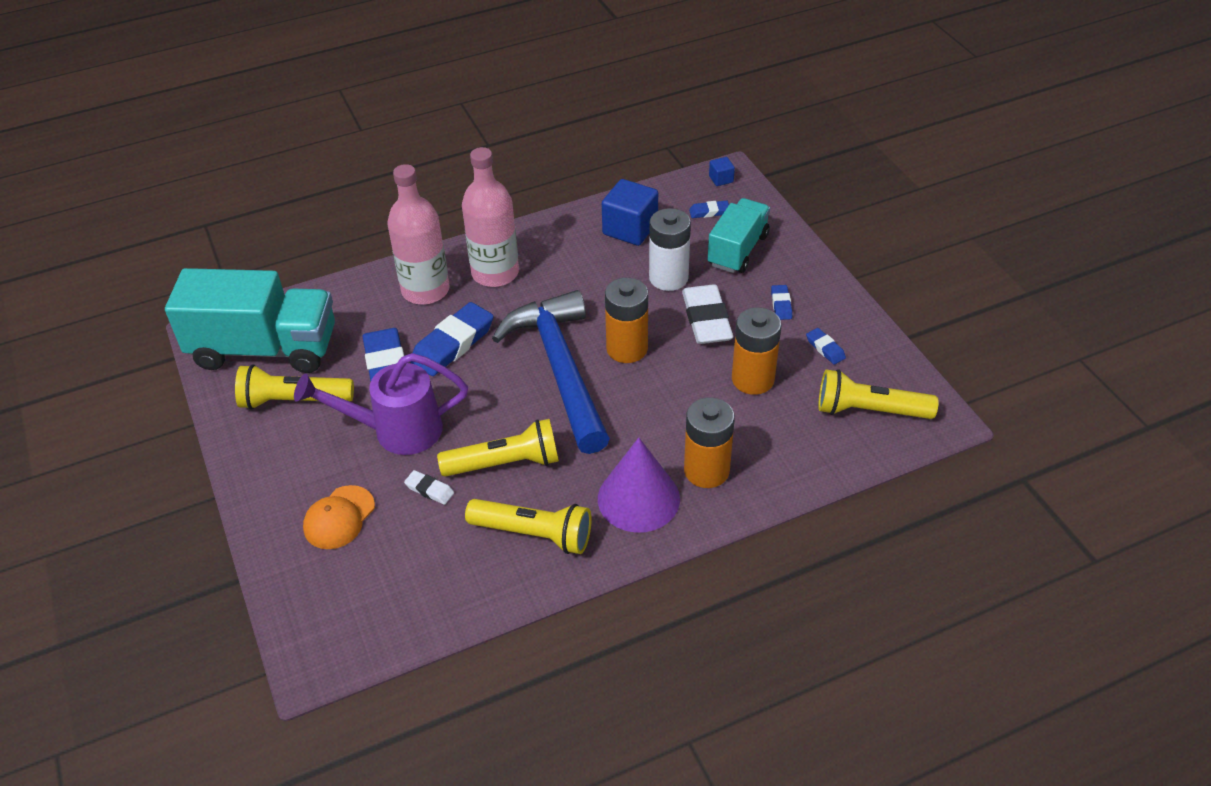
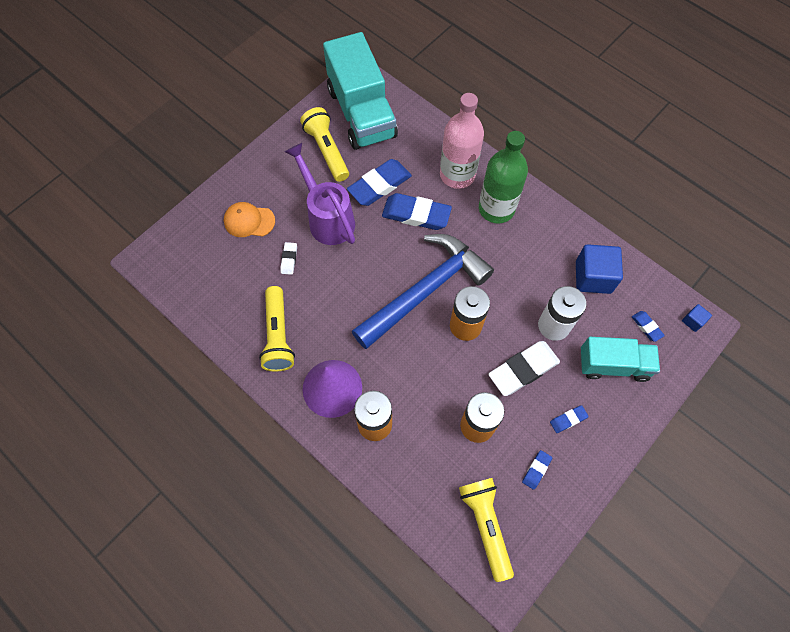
camera: 65 degrees right, 20 degrees up
yellow flashlight [437,419,559,477] -> none
pink bottle [462,147,519,287] -> green bottle [479,131,528,223]

